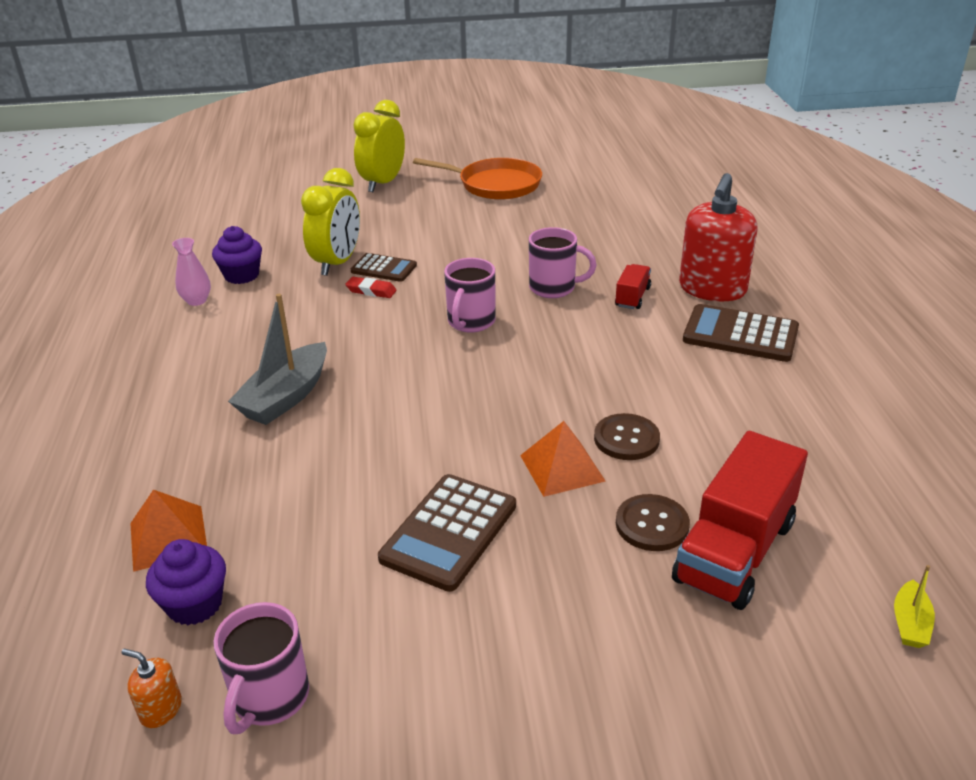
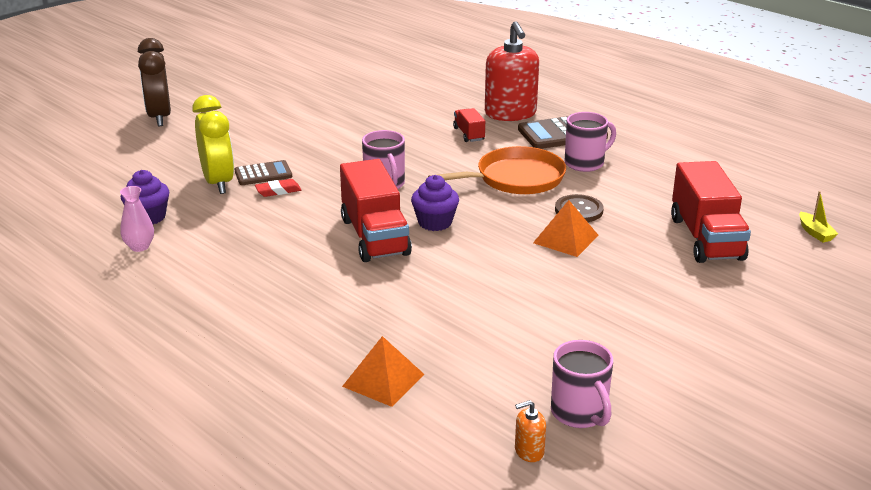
camera: 40 degrees left, 5 degrees down
purple cupcake [146,539,226,625] -> purple cupcake moved to [411,175,459,231]
grey boat [228,294,327,425] -> none
yellow clock [353,100,405,192] -> brown clock [138,38,171,126]
brown calculator [378,474,516,592] -> none
orange pan [413,158,542,200] -> orange pan moved to [428,146,566,194]
pink mug [529,227,596,298] -> pink mug moved to [565,112,616,172]
brown button [616,494,690,551] -> none
none -> red truck [340,159,412,262]

